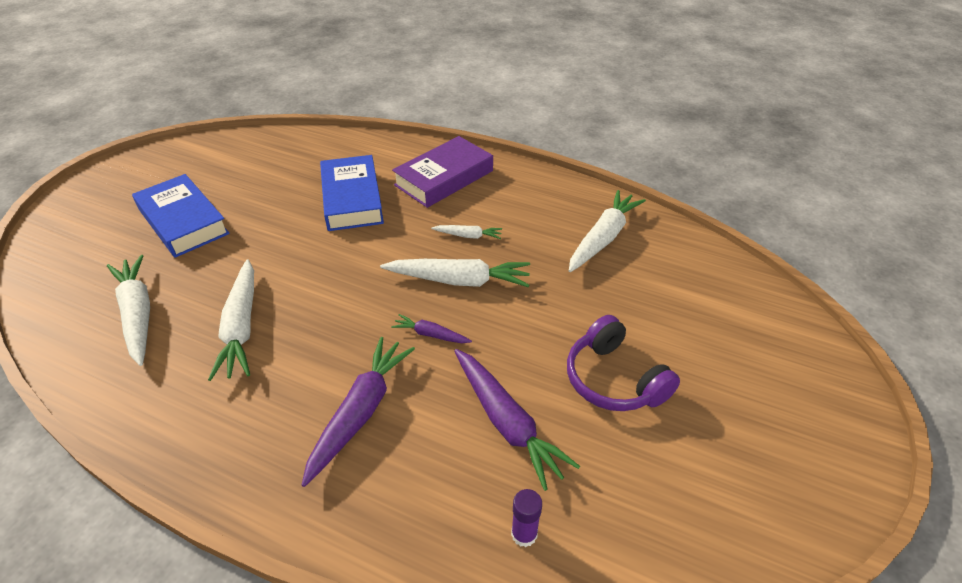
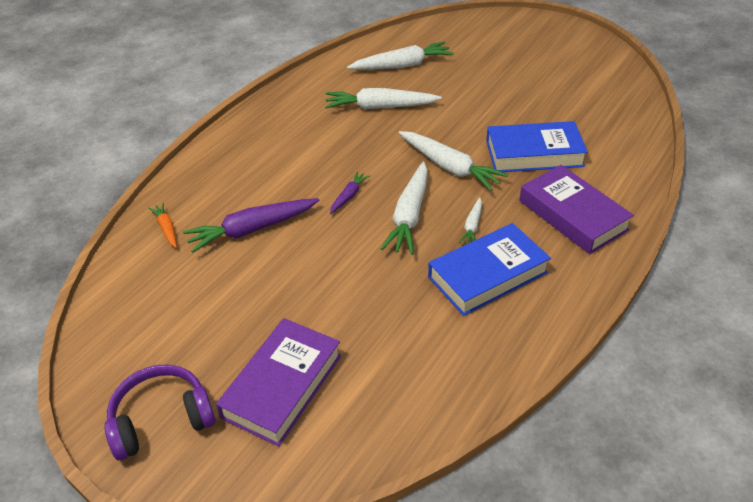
camera: 100 degrees right, 0 degrees up
blue book [132,174,230,258] -> blue book moved to [428,223,551,316]
purple carrot [302,337,415,487] -> none
purple glue stick [511,489,542,547] -> orange carrot [149,203,177,248]
purple headphones [567,315,680,411] -> purple headphones moved to [104,364,216,461]
white carrot [569,190,646,272] -> white carrot moved to [399,131,508,191]
none -> purple book [216,318,341,447]

